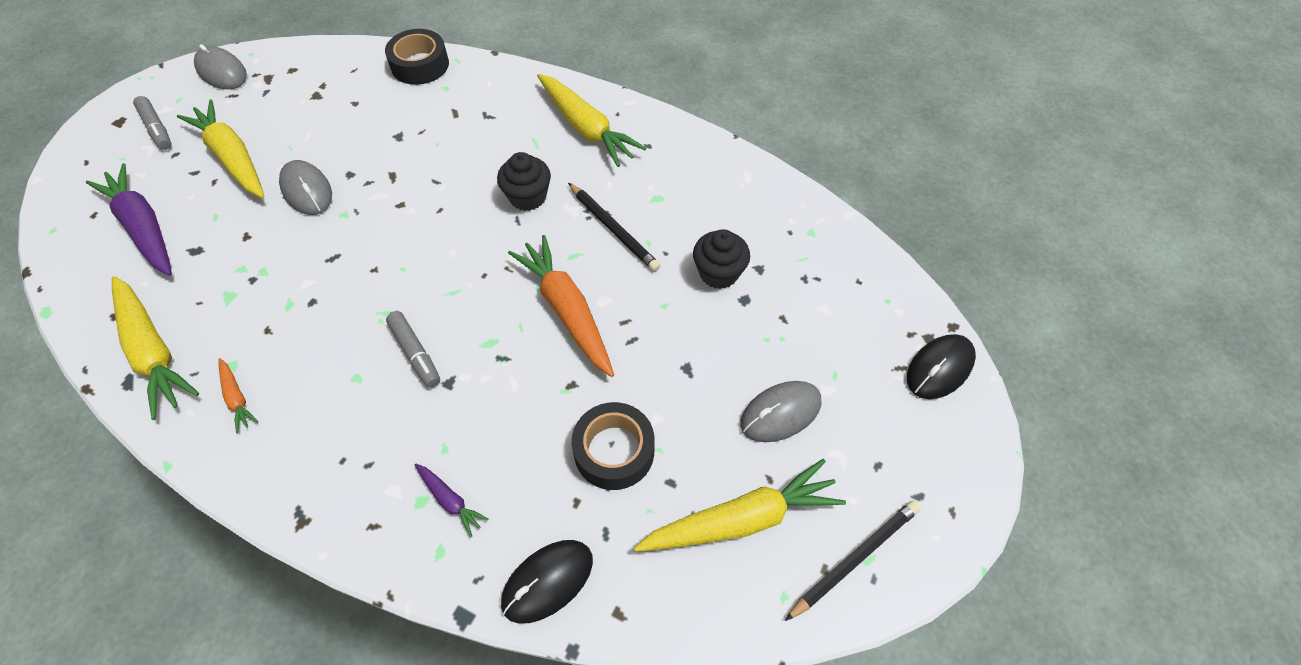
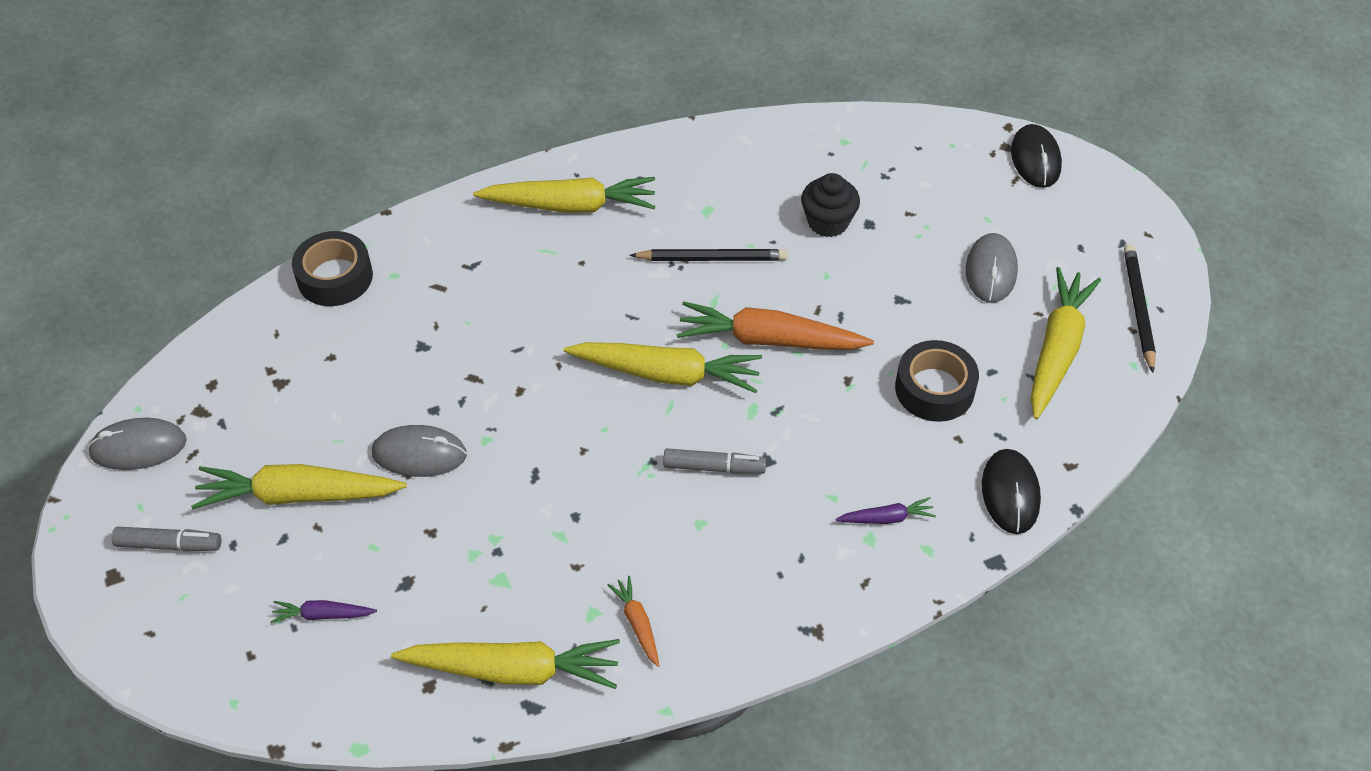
camera: 50 degrees left, 5 degrees down
purple carrot [86,163,172,276] -> purple carrot [270,600,377,623], size x0.47
orange carrot [218,358,258,433] -> orange carrot turned 120 degrees counterclockwise [607,576,660,667]
black cupcake [497,152,551,211] -> none
none -> yellow carrot [564,342,762,393]

